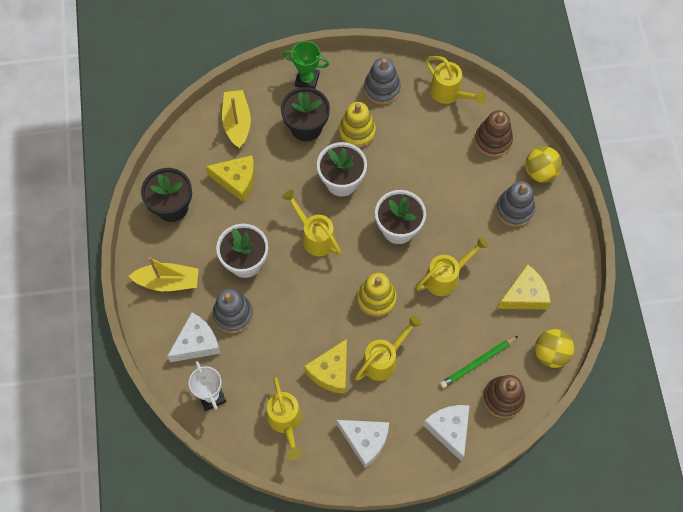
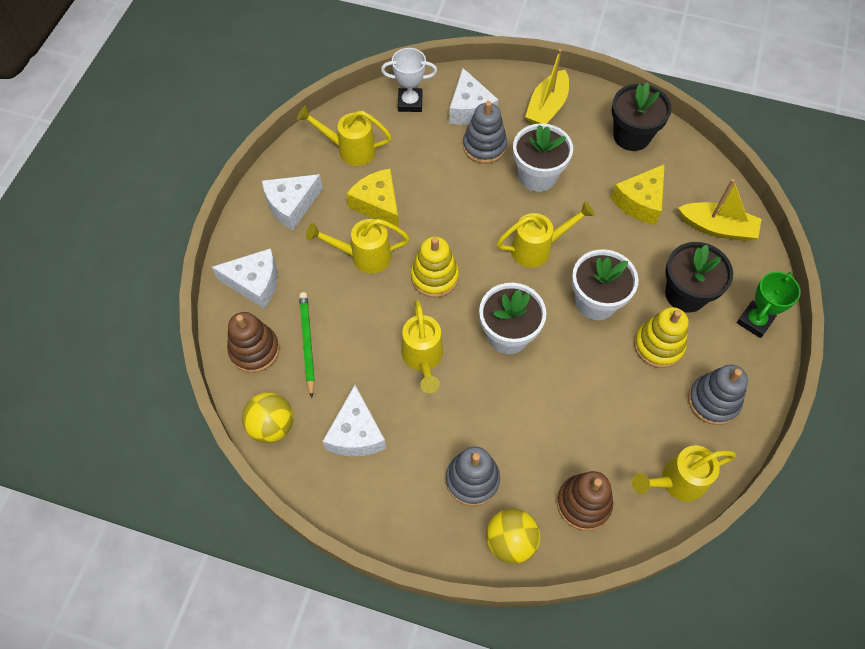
camera: 115 degrees right, 5 degrees down
yellow watering can [355,315,422,381] -> yellow watering can turned 105 degrees clockwise [306,219,410,273]
yellow cheese [497,264,551,310] -> white cheese [323,385,386,456]

